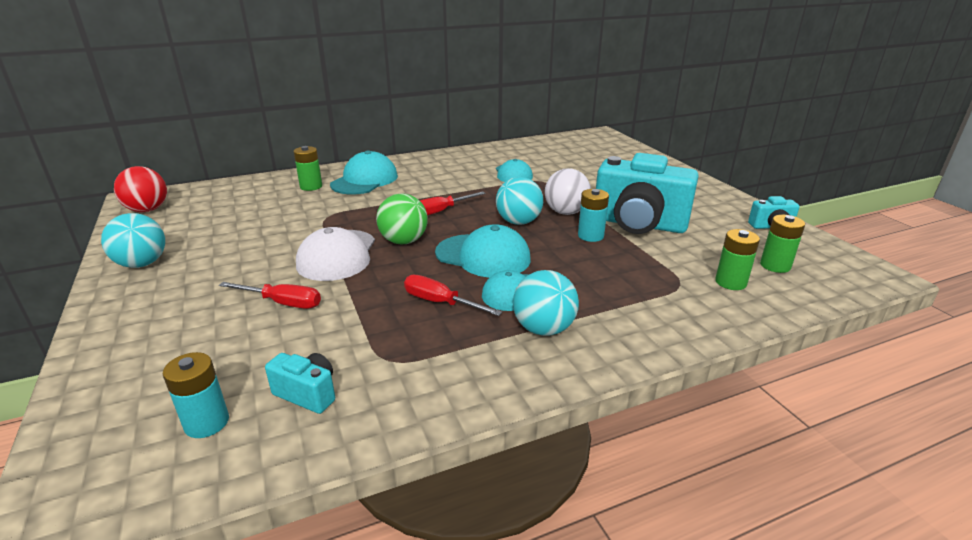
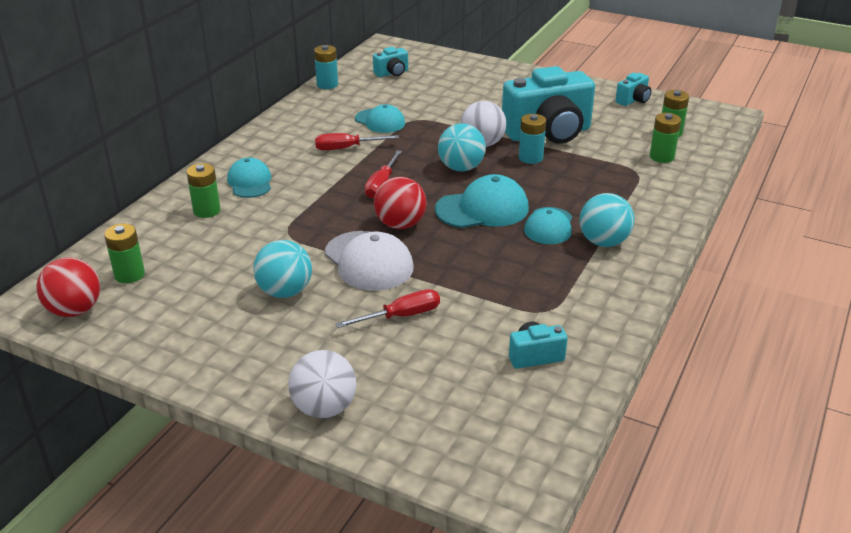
camera: 40 degrees left, 5 degrees up
turquoise ball [101,213,165,268] -> turquoise ball moved to [253,240,312,298]
turquoise battery [163,352,229,438] -> turquoise battery moved to [314,45,338,89]
turquoise cap [330,150,398,194] -> turquoise cap [227,157,271,198], size x0.66
green ball [376,193,428,244] -> red ball [374,177,427,229]
red screwdriver [404,275,502,316] -> red screwdriver moved to [315,133,399,150]
none -> green battery [104,224,145,283]
none -> white ball [288,350,356,418]
none -> turquoise camera [373,47,408,77]

